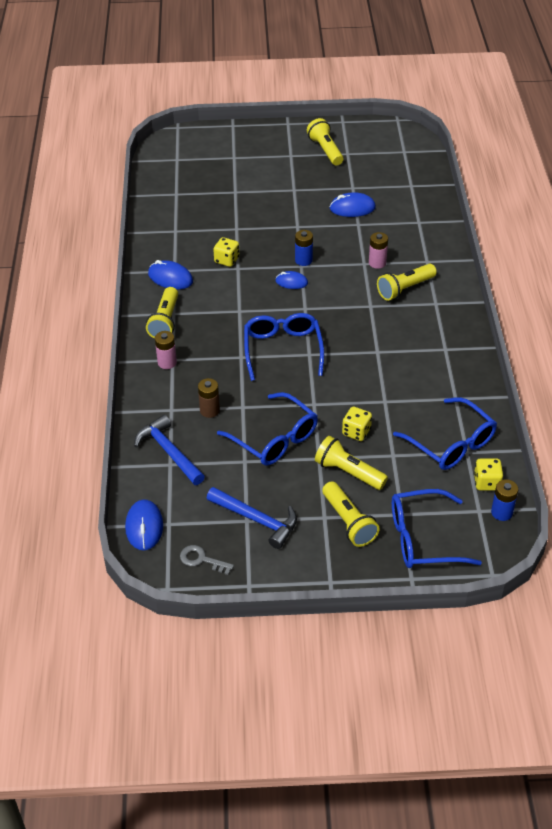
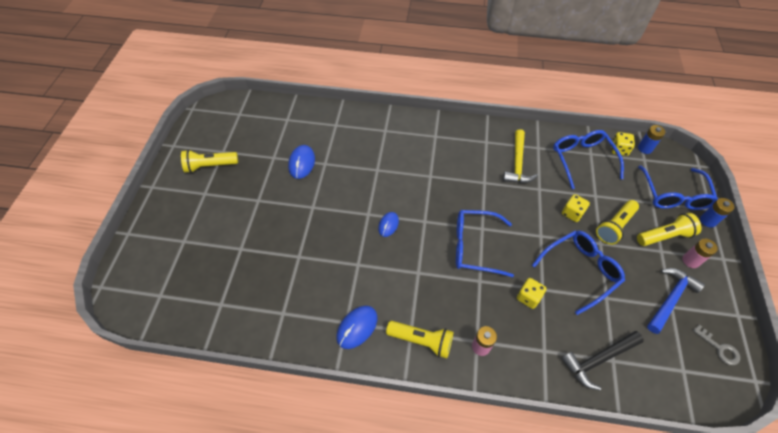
camera: 80 degrees left, 10 degrees up
blue mouse [125,499,163,550] -> none
blue hammer [134,415,205,485] -> black hammer [561,331,644,390]
grey key [180,545,234,575] -> grey key turned 75 degrees counterclockwise [693,324,740,365]
brown battery [198,378,220,418] -> none
yellow dice [213,237,239,267] -> yellow dice moved to [517,278,547,309]
blue battery [295,230,313,266] -> blue battery moved to [700,198,734,227]
pink battery [369,232,388,269] -> pink battery moved to [682,239,718,268]
yellow flashlight [377,264,437,301] -> none
blue glasses [393,397,497,470] -> blue glasses turned 75 degrees counterclockwise [553,130,624,189]
none -> yellow hammer [503,129,538,183]

